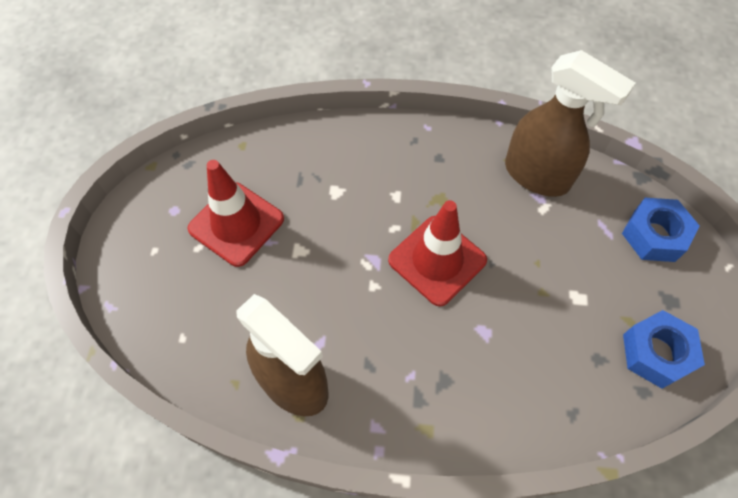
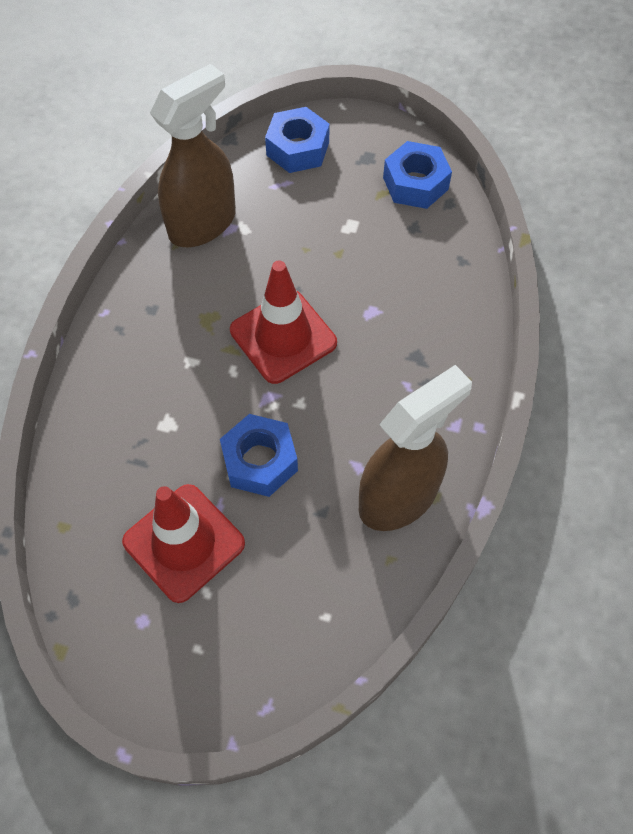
camera: 80 degrees left, 0 degrees up
none -> blue nut [220,414,298,497]

